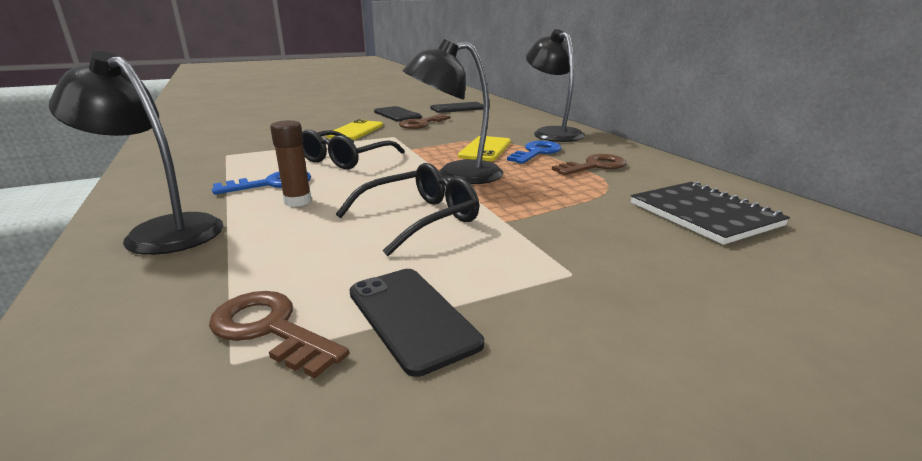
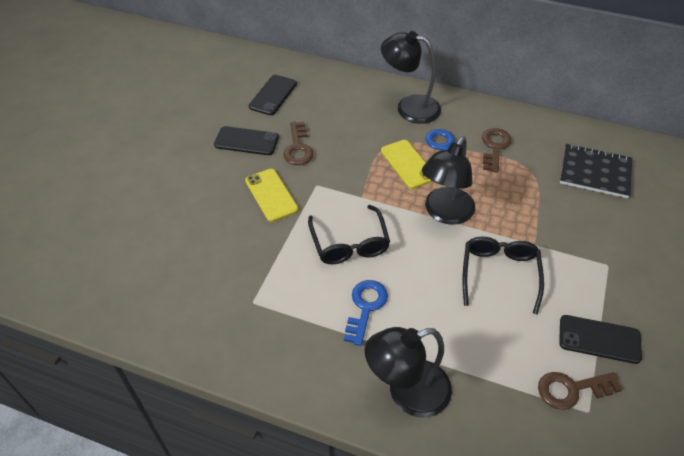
camera: 45 degrees left, 25 degrees up
brown glue stick [270,120,312,207] -> none

